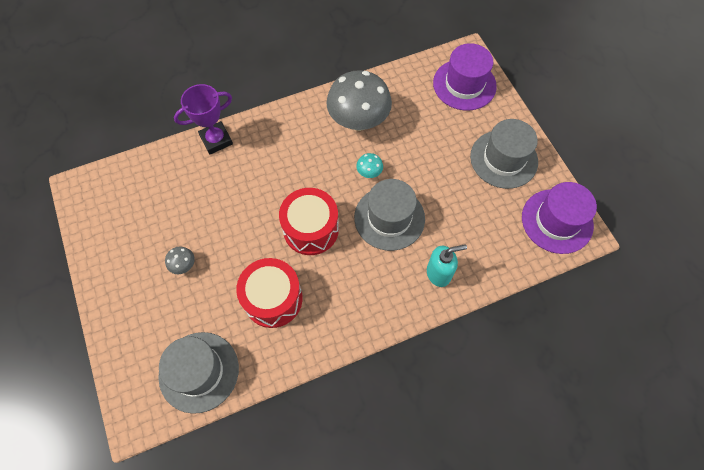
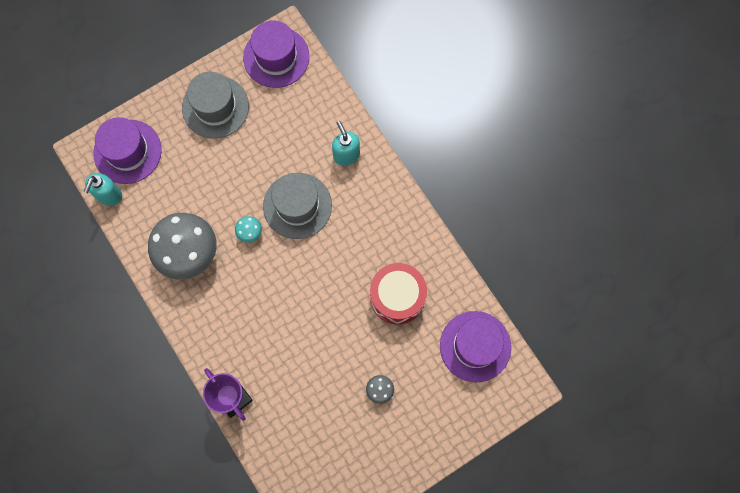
camera: 100 degrees left, 10 degrees up
grey hat [158,332,239,414] -> purple hat [440,311,511,382]
red drum [279,188,339,255] -> none
none -> turquoise soap dispenser [84,173,122,206]

